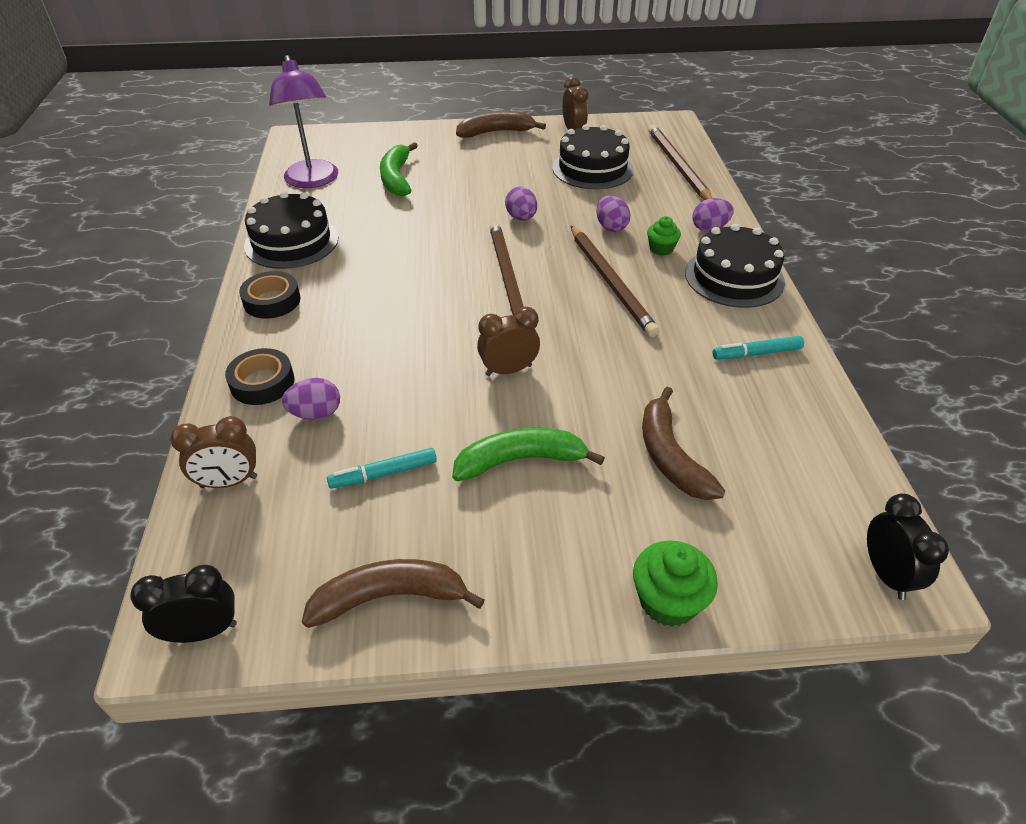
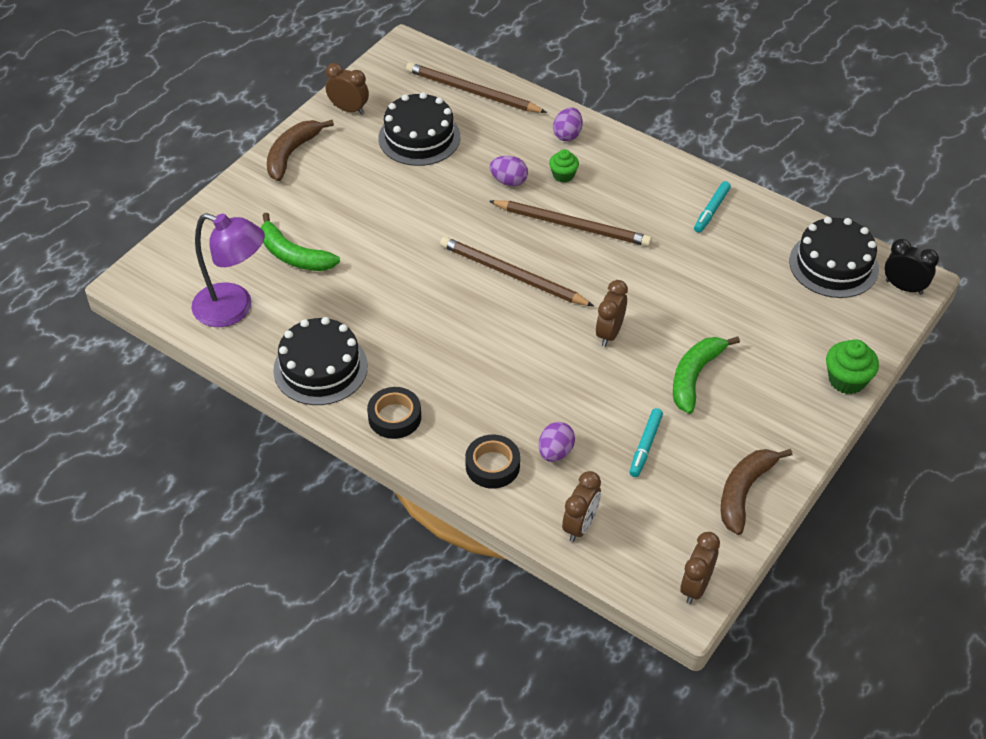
camera: 50 degrees left, 5 degrees up
black clock [130,565,237,643] -> brown clock [680,532,720,604]
purple egg [505,187,537,221] -> none
brown banana [642,387,725,500] -> none
black cake [685,224,785,308] -> black cake moved to [789,217,879,298]

